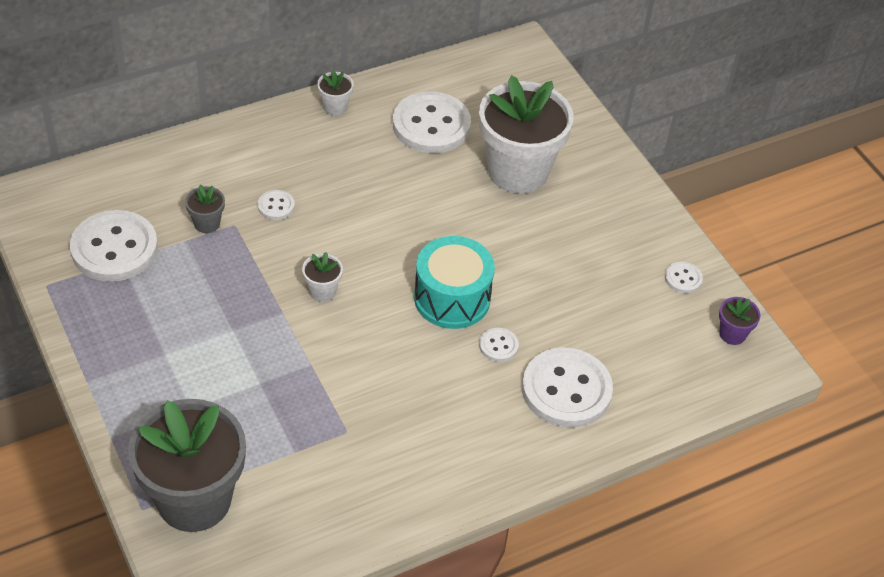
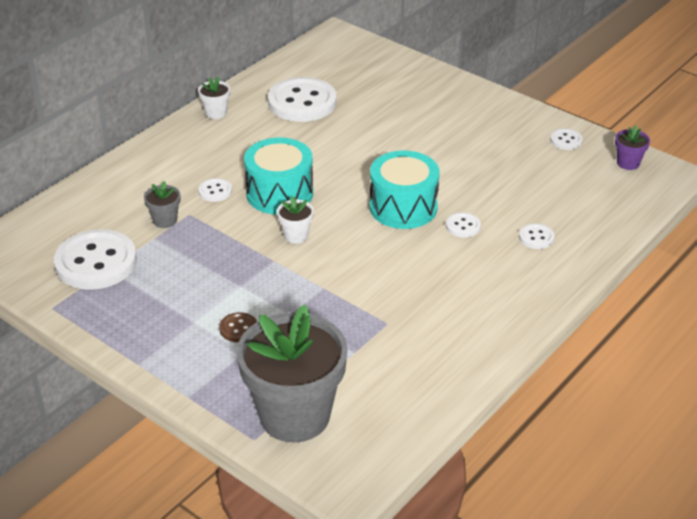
camera: 20 degrees left, 10 degrees down
white flower pot [479,75,574,194] -> none
white button [522,347,613,428] -> white button [519,223,555,249], size x0.45
none -> brown button [219,312,257,342]
none -> turquoise drum [244,137,313,214]

